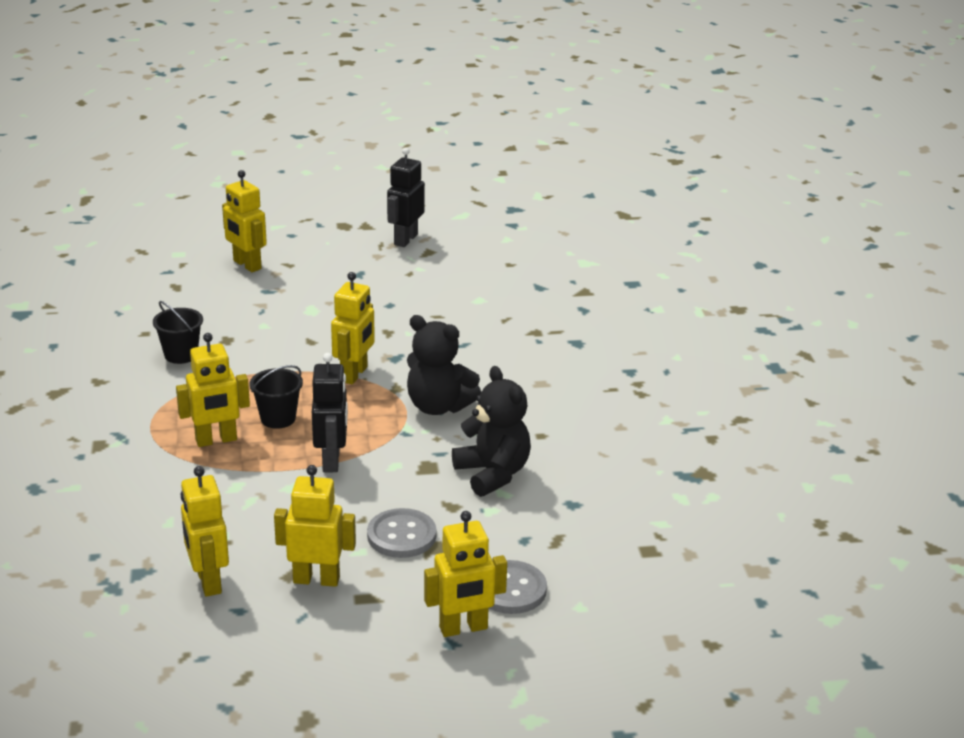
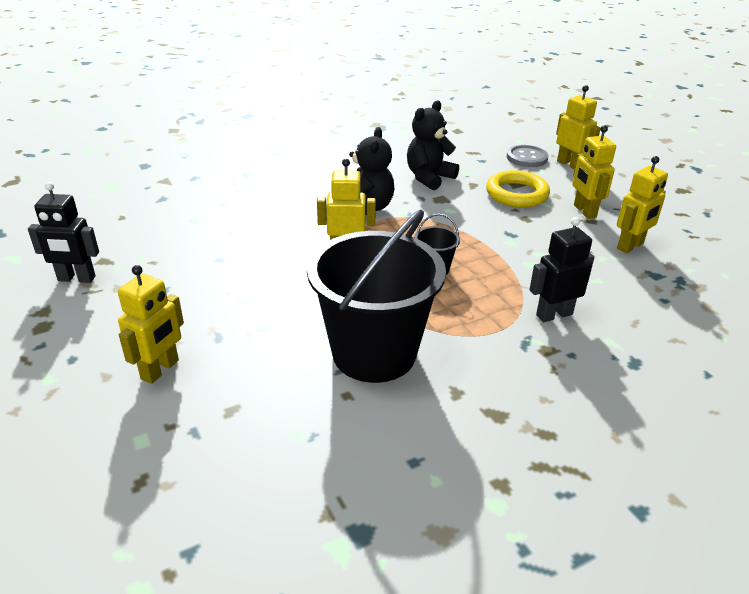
camera: 110 degrees left, 5 degrees up
black bucket [153,301,203,364] -> black bucket [307,209,446,383], size x2.42
yellow robot [176,333,250,447] -> none
black robot [312,353,348,472] -> black robot moved to [529,217,594,322]
grey button [367,508,436,558] -> yellow ring [486,170,550,208]

